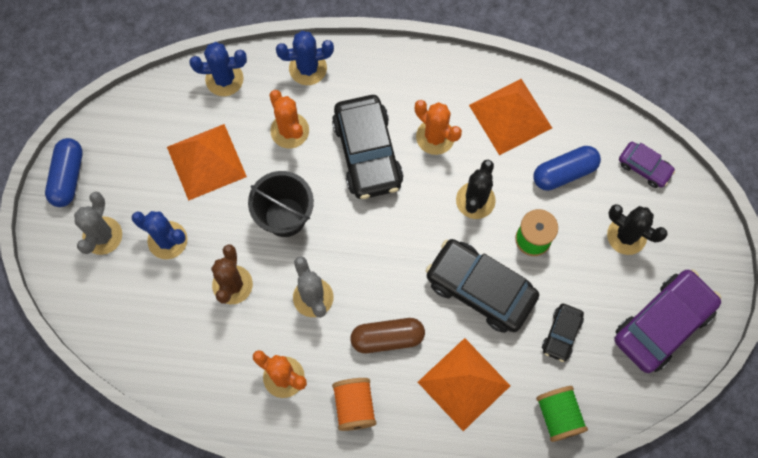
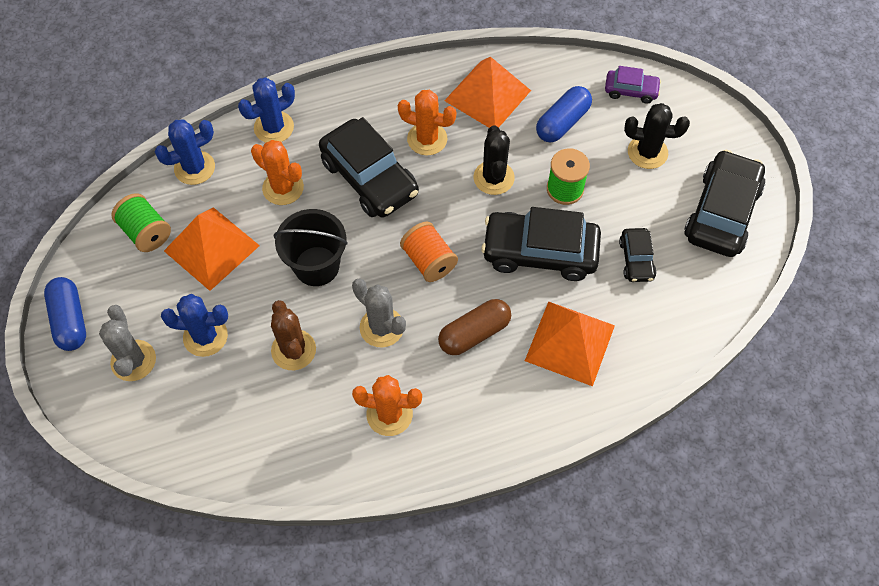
camera: 25 degrees left, 10 degrees down
orange spool [332,378,376,431] -> orange spool moved to [400,222,458,282]
green spool [536,386,588,442] -> green spool moved to [111,193,171,252]
purple car [614,269,721,373] -> black car [684,150,765,257]

